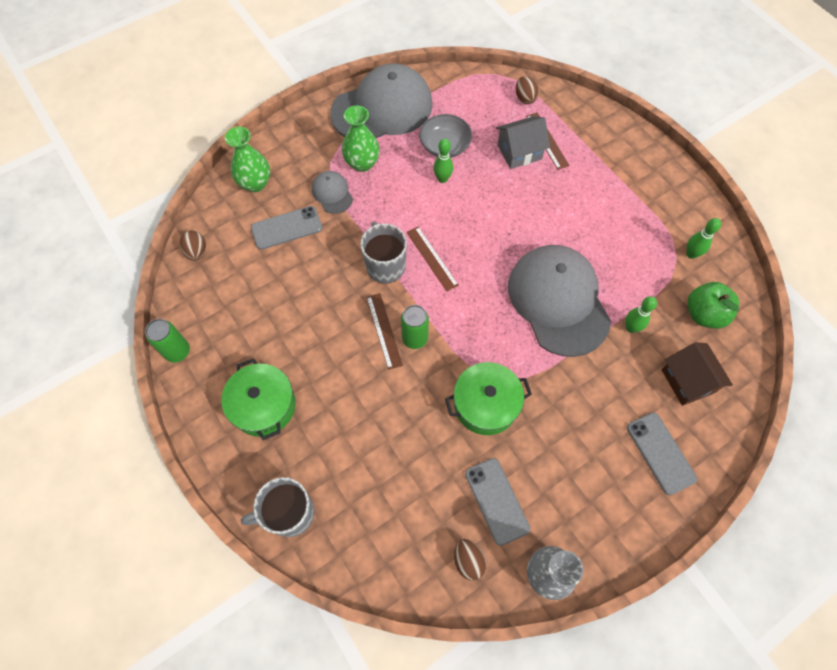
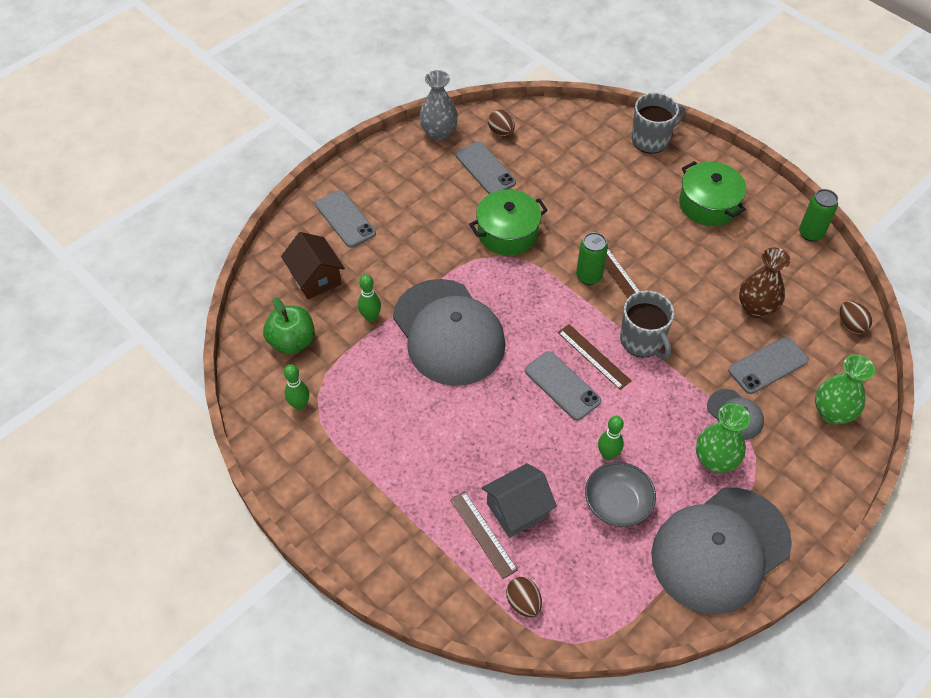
camera: 170 degrees right, 10 degrees down
none -> grey phone [525,351,601,421]
none -> brown vase [739,247,791,318]

